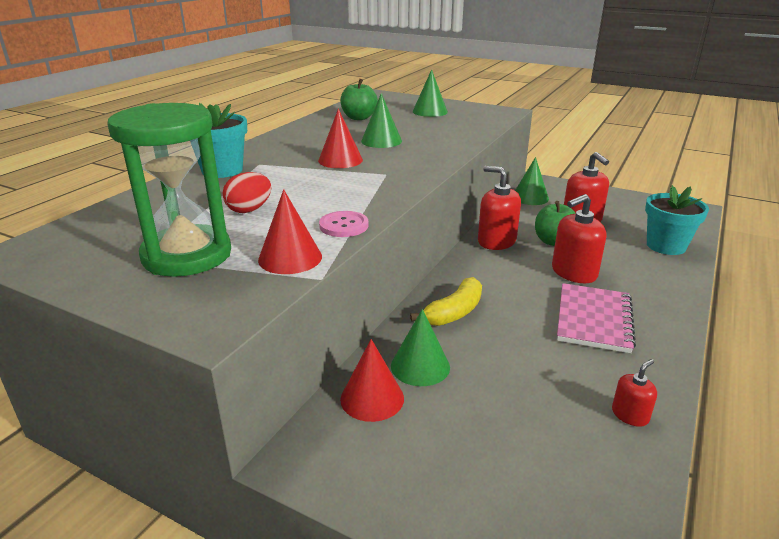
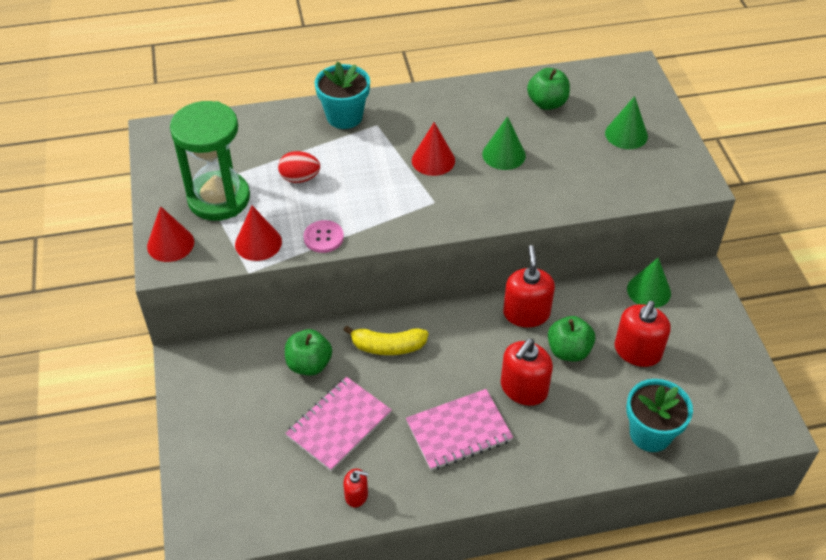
camera: 50 degrees right, 20 degrees up
red cone [340,339,404,422] -> red cone moved to [147,206,194,262]
green cone [391,309,450,386] -> green apple [285,329,332,376]
red soap dispenser [552,194,606,283] -> red soap dispenser turned 75 degrees counterclockwise [501,339,553,406]
none -> pink notebook [285,377,392,471]

